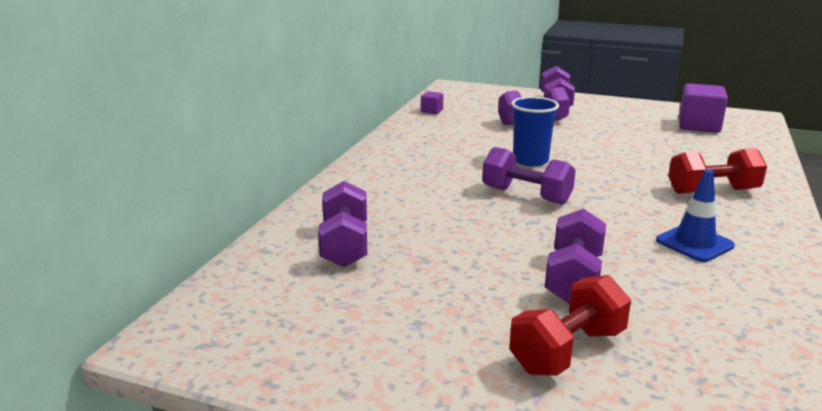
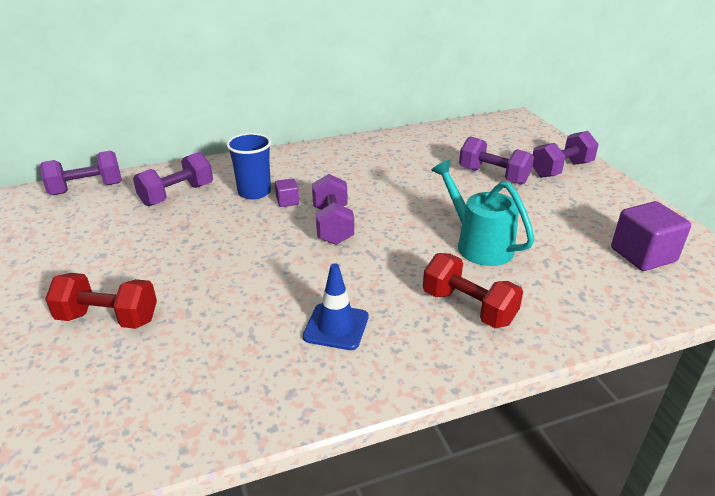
camera: 50 degrees right, 10 degrees up
purple cube [421,91,443,114] -> purple cube moved to [275,178,299,207]
blue cup [511,97,559,166] -> blue cup moved to [226,133,271,200]
purple dumbbell [545,208,606,304] -> purple dumbbell moved to [40,151,122,195]
none -> turquoise watering can [431,159,535,266]

